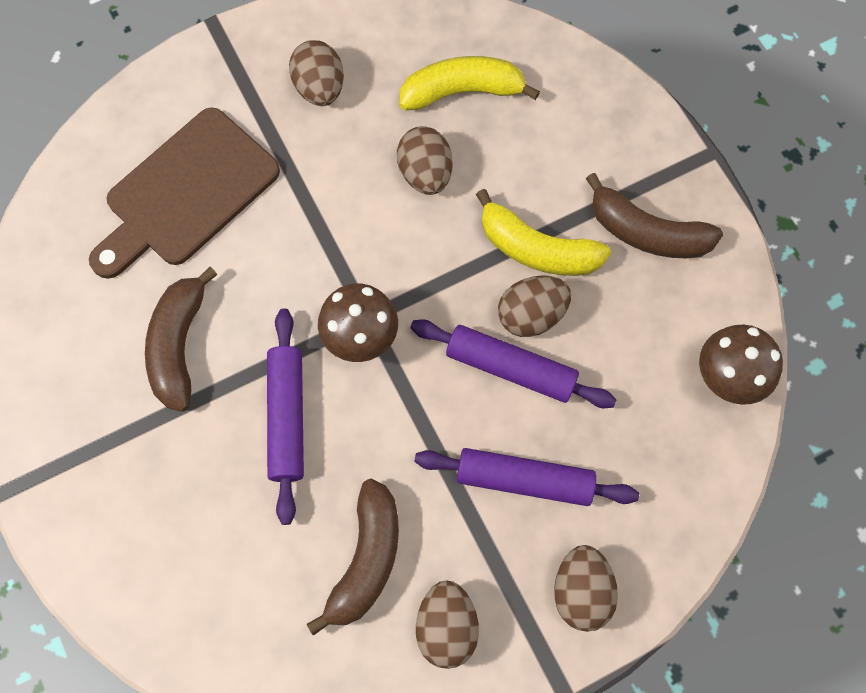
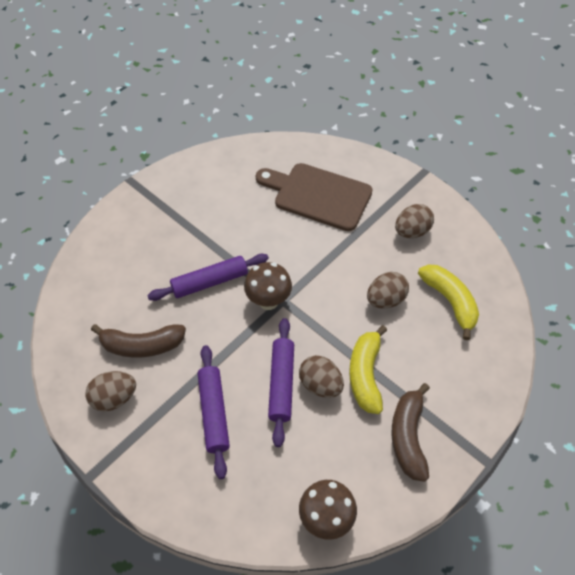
camera: 70 degrees right, 15 degrees down
brown banana [145,267,217,412] -> none
brown egg [554,545,618,632] -> none

